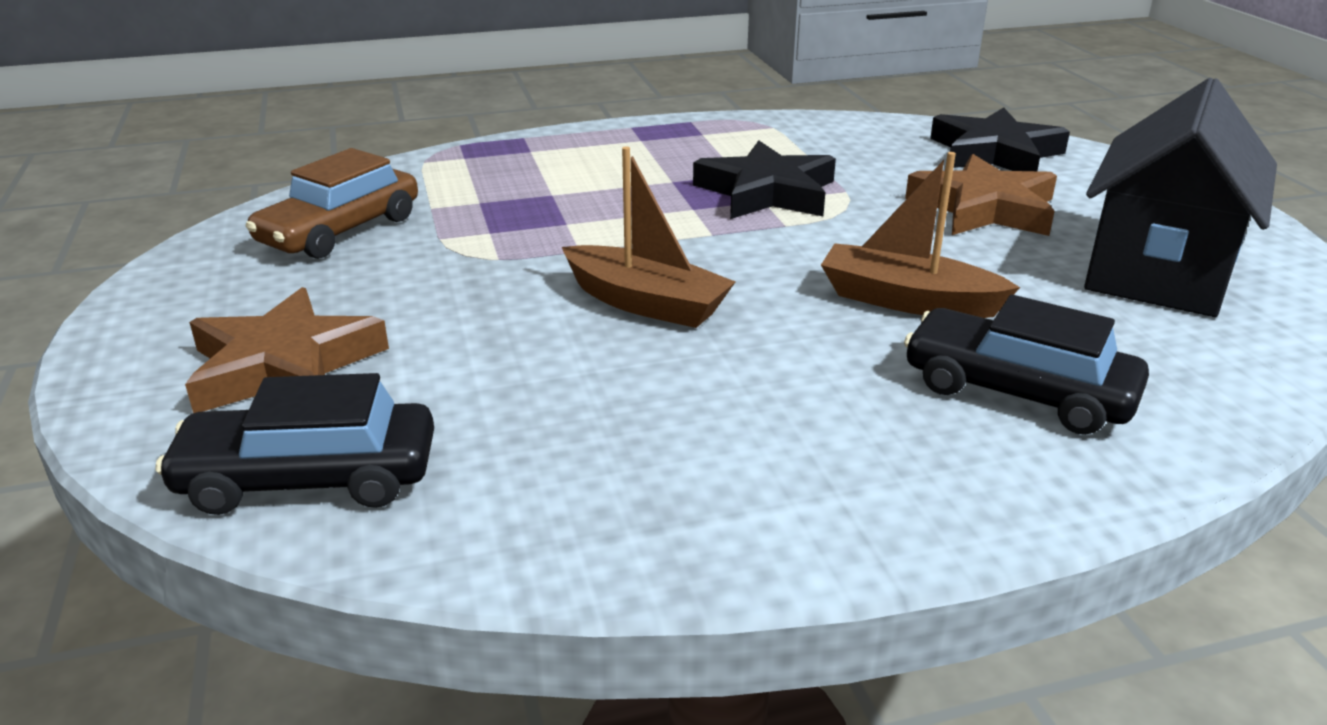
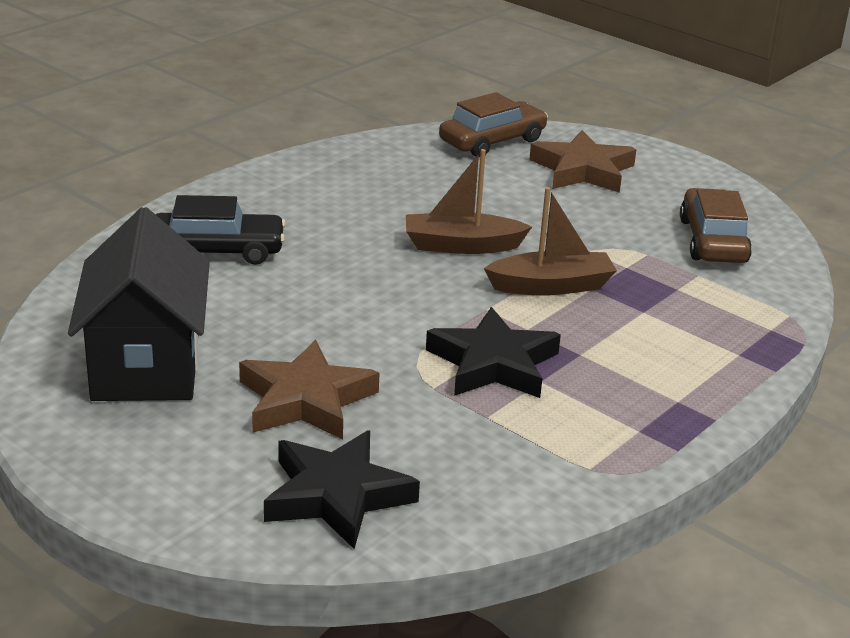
camera: 145 degrees right, 0 degrees up
black car [155,373,434,515] -> brown car [439,92,548,157]
brown boat [821,152,1020,318] -> brown boat moved to [484,187,617,296]

